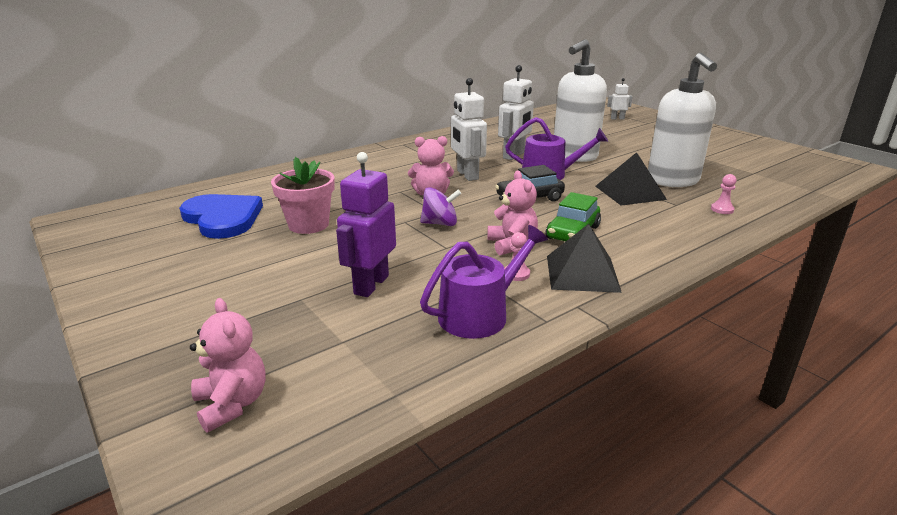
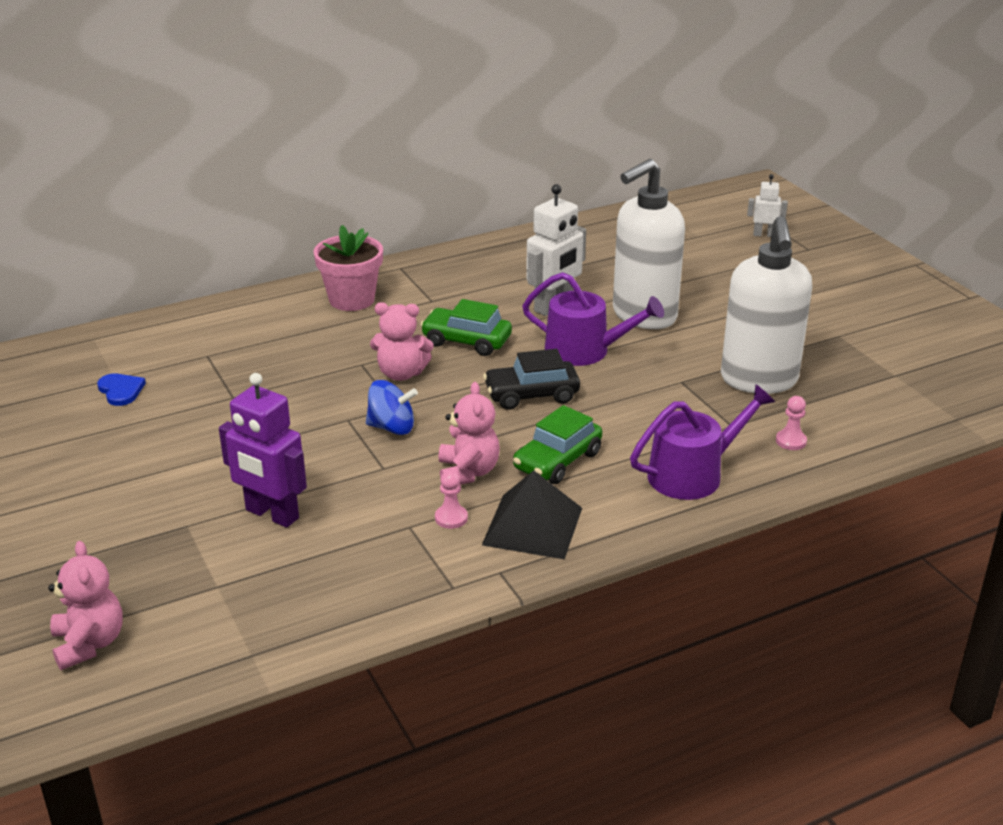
camera: 10 degrees right, 5 degrees up
blue heart [179,194,263,239] -> blue heart [97,374,146,406], size x0.45
pink flower pot [271,157,335,234] -> pink flower pot moved to [314,225,383,311]
purple robot [336,152,396,297] -> purple robot turned 90 degrees counterclockwise [219,373,307,528]
purple spinning top [420,187,461,226] -> blue spinning top [366,380,418,435]
purple watering can [420,225,548,339] -> purple watering can moved to [630,384,775,500]
white robot [451,78,487,181] -> green car [420,299,512,356]
black pyramid [595,152,667,206] -> none

